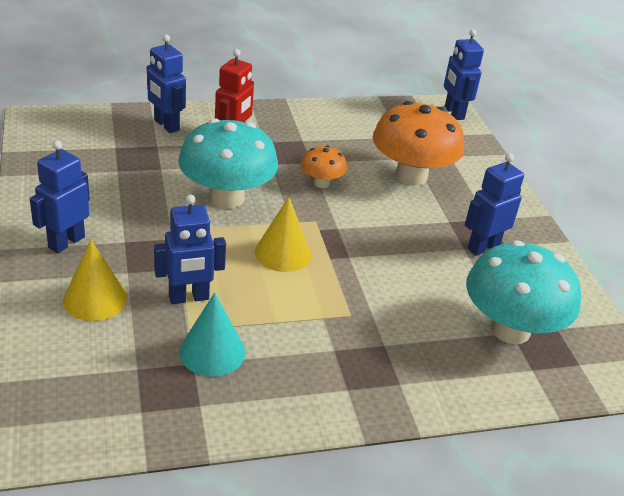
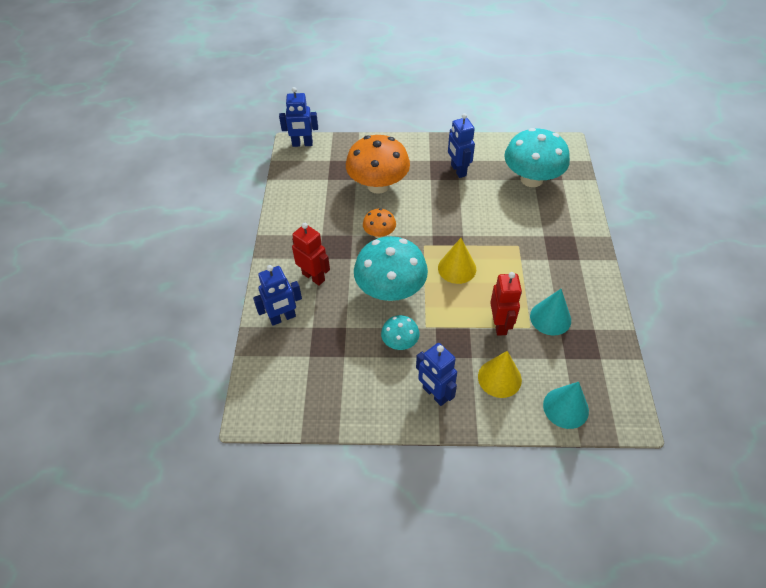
camera: 70 degrees left, 15 degrees up
blue robot [154,195,226,304] -> red robot [490,272,522,336]
none -> turquoise mushroom [381,315,419,350]
none -> turquoise cone [543,382,589,429]

